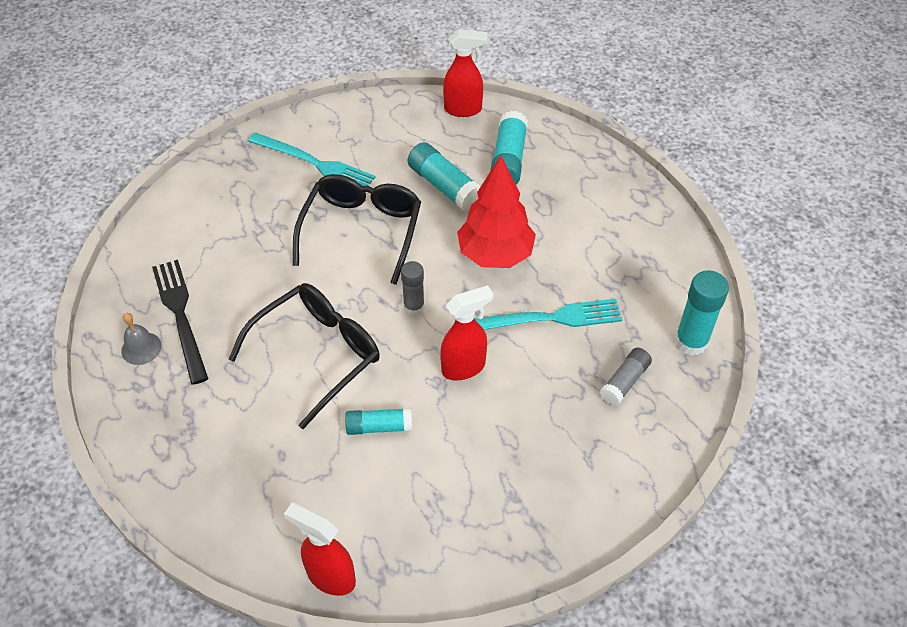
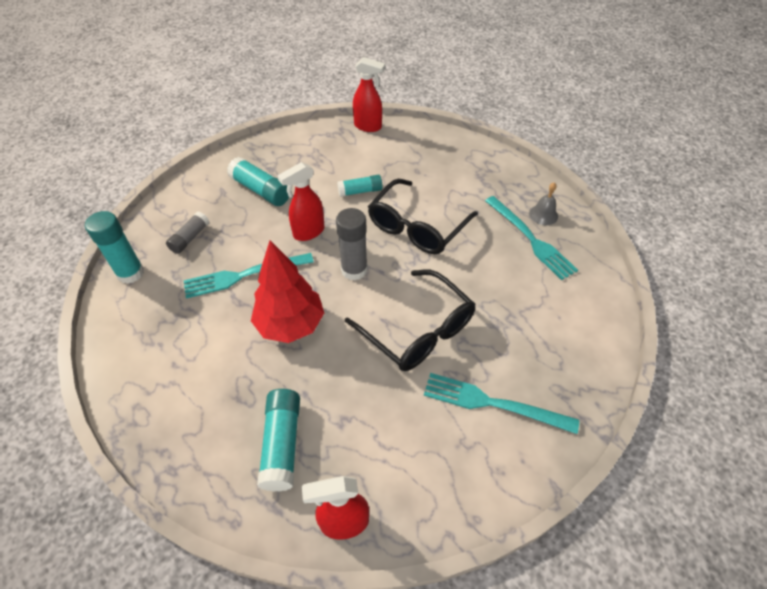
camera: 170 degrees right, 0 degrees up
black fork [152,260,209,385] -> turquoise fork [485,196,578,280]
black glasses [293,174,421,285] -> black glasses turned 45 degrees counterclockwise [345,269,476,371]
grey glue stick [401,261,425,315] -> grey glue stick [336,208,368,281], size x1.54
turquoise glue stick [408,142,481,212] -> turquoise glue stick moved to [227,157,289,206]

